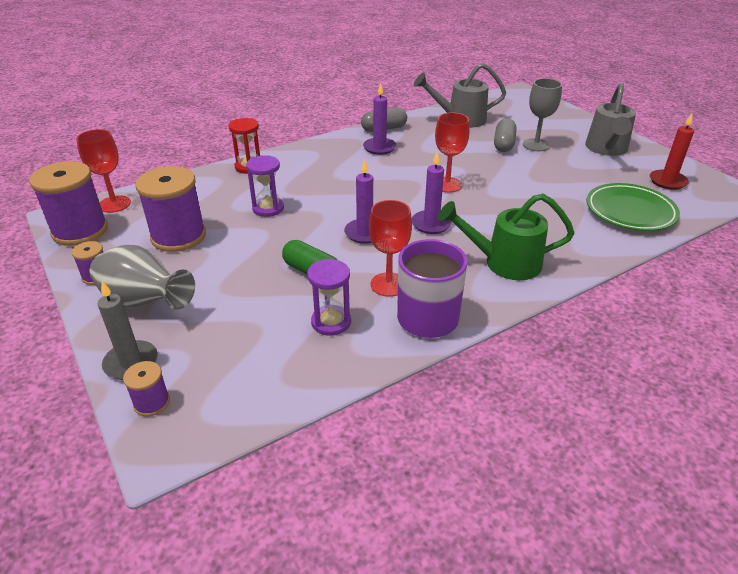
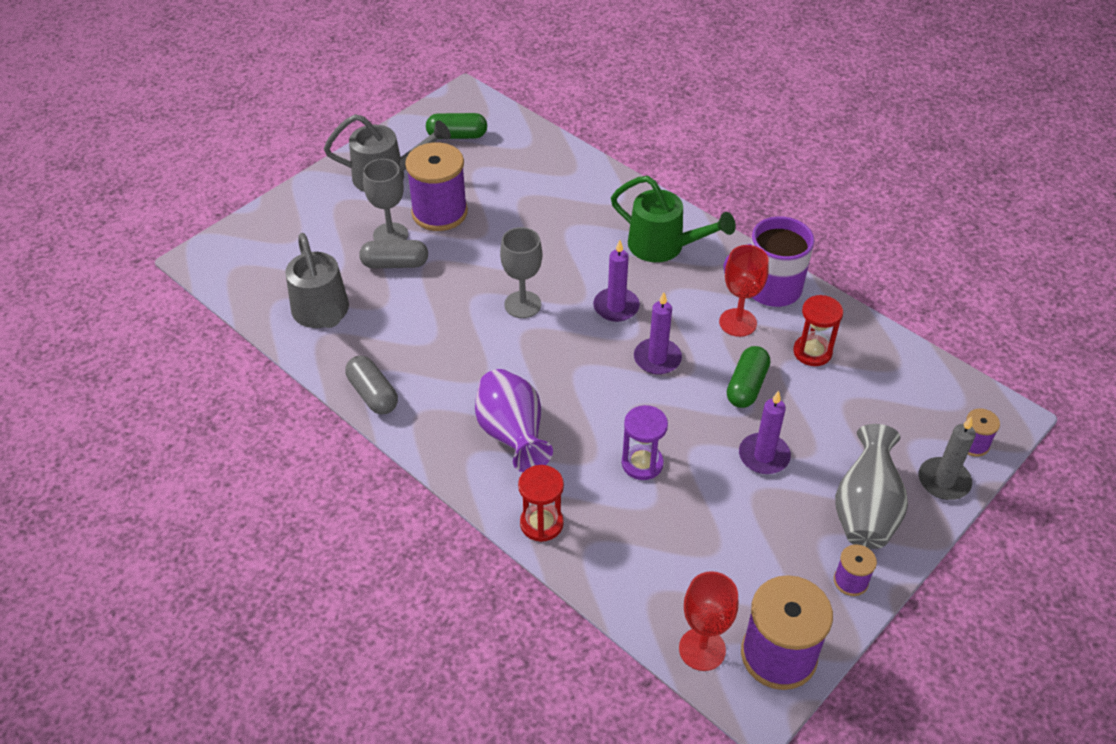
camera: 105 degrees left, 10 degrees up
purple spool [135,166,206,252] -> purple spool moved to [405,142,468,231]
purple hourglass [307,259,351,336] -> red hourglass [793,295,843,366]
purple candle [363,83,396,155] -> purple candle moved to [739,391,791,474]
red goblet [435,112,470,193] -> grey goblet [500,227,542,318]
green watering can [438,193,574,280] -> green watering can turned 45 degrees counterclockwise [611,176,736,262]
green plate [587,183,680,231] -> none
red candle [650,114,694,190] -> green capsule [426,113,487,139]
none -> purple vase [475,369,553,472]

